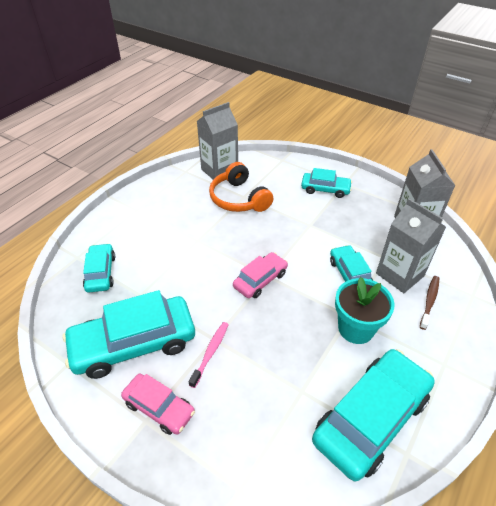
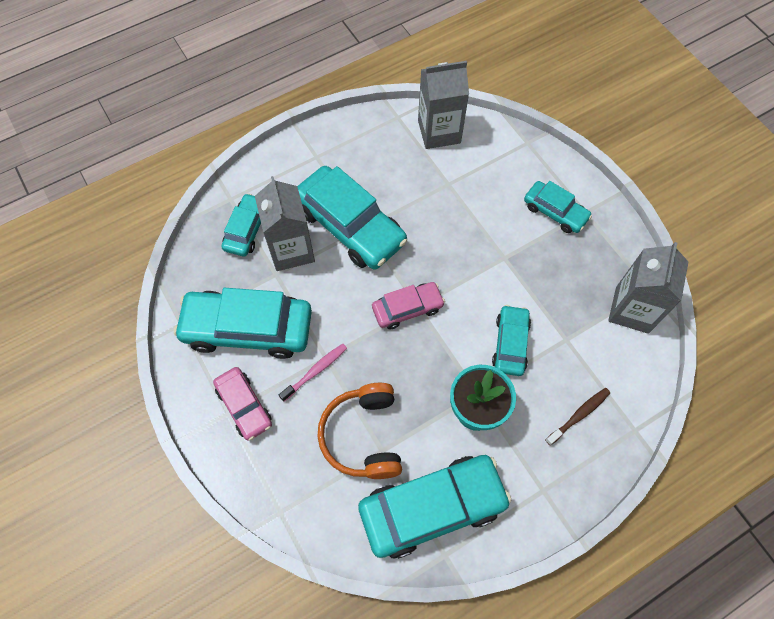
camera: 25 degrees right, 20 degrees up
orange headphones [209,162,273,212] -> orange headphones moved to [317,383,402,479]
grey carton [376,198,446,293] -> grey carton moved to [255,176,315,271]
none -> turquoise car [297,166,407,270]

